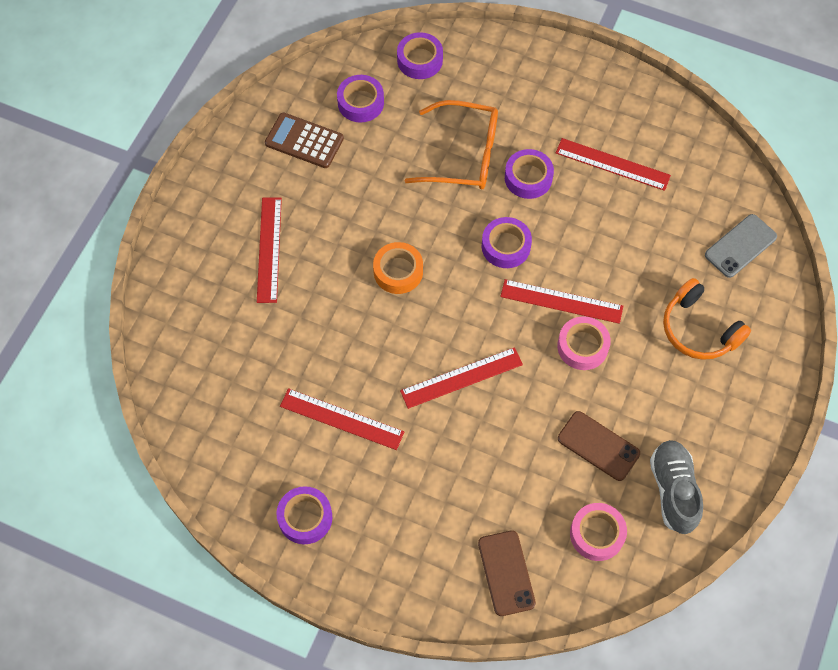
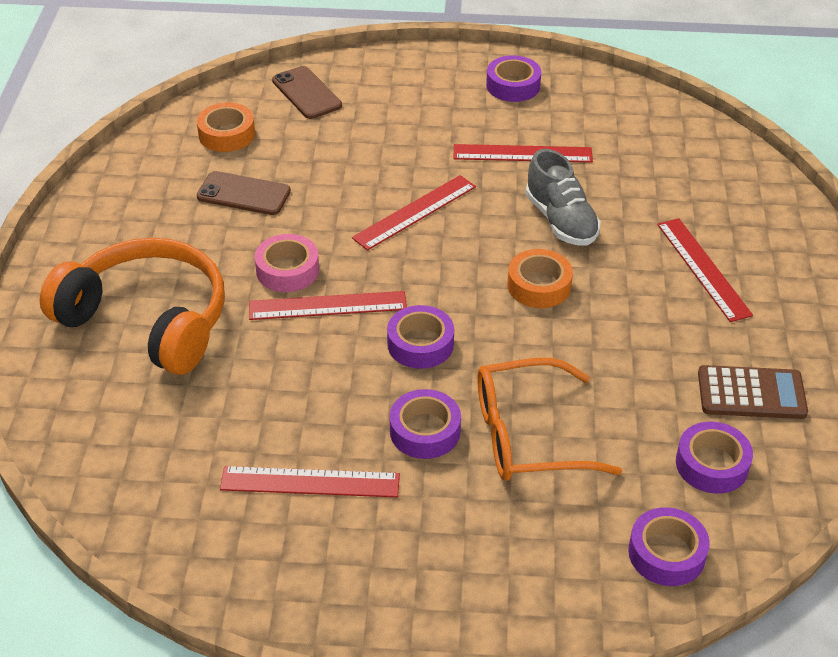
camera: 160 degrees right, 20 degrees down
pink tape [570,503,627,561] -> orange tape [197,102,255,152]
grey shoe [650,440,703,534] -> grey shoe moved to [526,149,601,246]
orange headphones [663,278,751,360] -> orange headphones [40,237,225,375], size x1.61
grey phone [705,214,777,278] -> none

